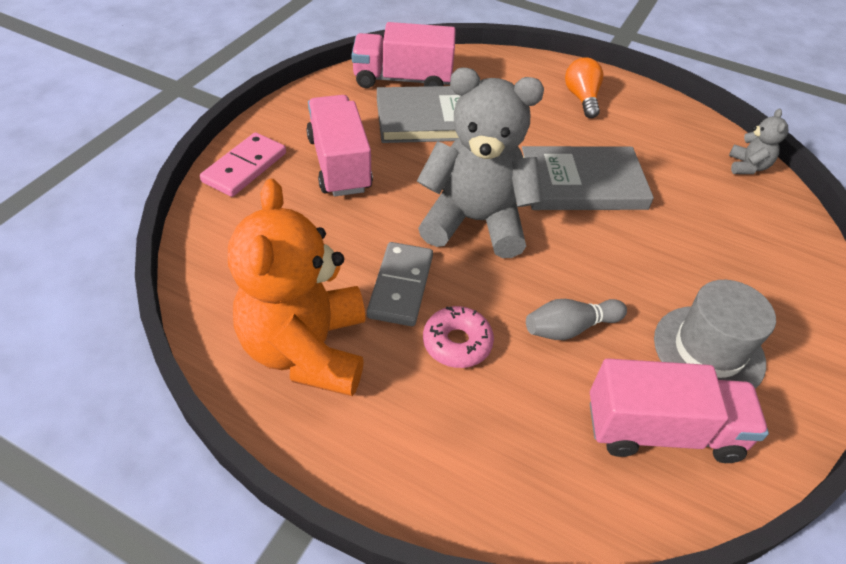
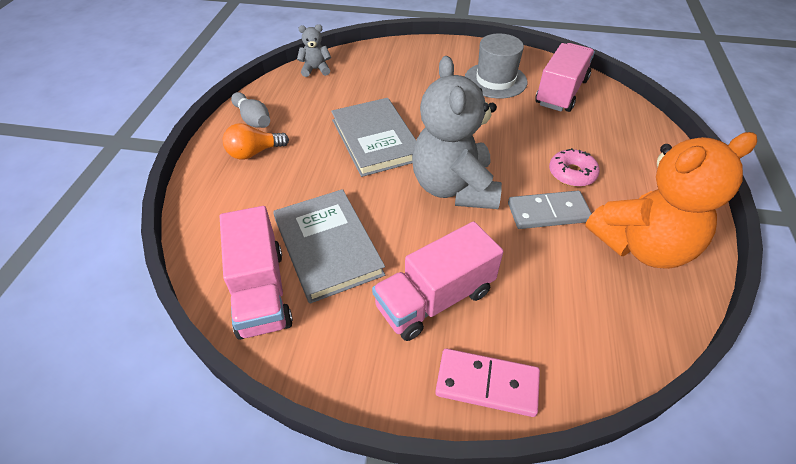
camera: 105 degrees left, 0 degrees up
grey bowling pin [526,299,627,340] -> grey bowling pin moved to [231,92,270,128]
pink truck [590,358,769,463] -> pink truck turned 45 degrees clockwise [535,43,595,112]

